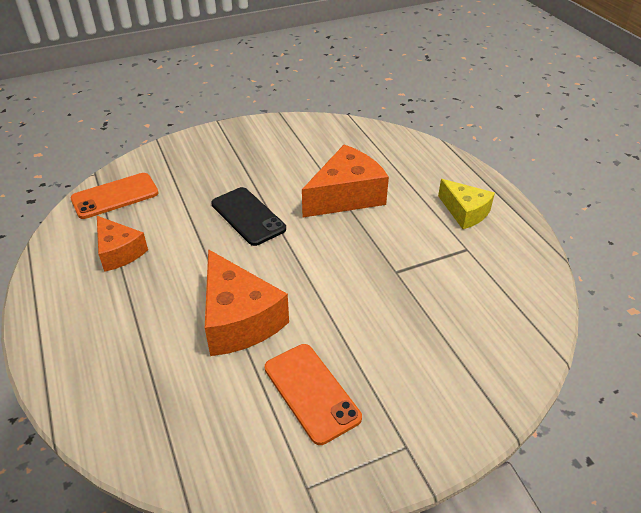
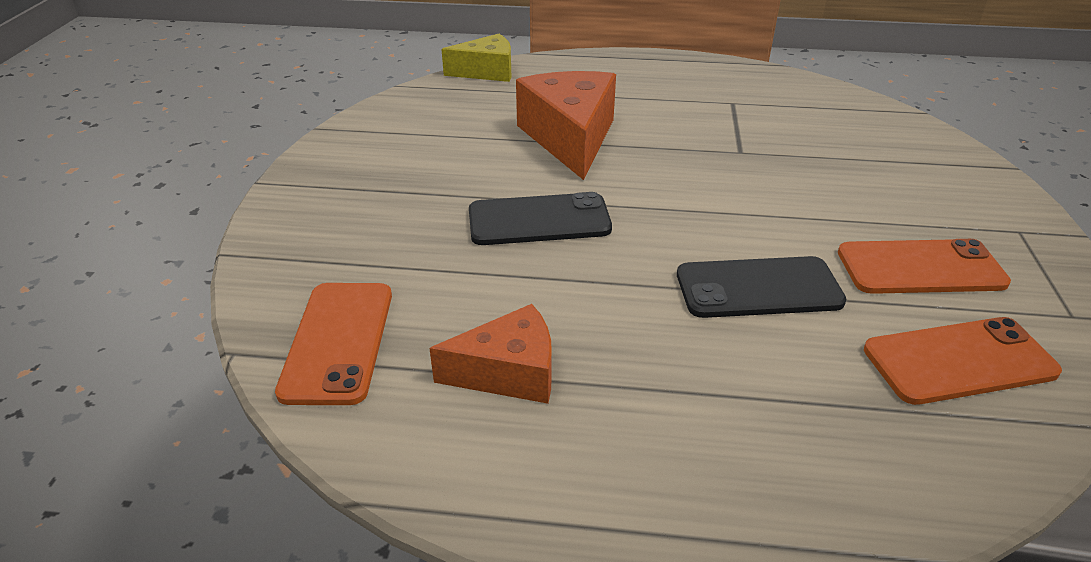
camera: 60 degrees left, 5 degrees down
orange cheese [205,249,289,356] -> black phone [677,256,847,318]
yellow cheese [438,179,495,229] -> yellow cheese moved to [441,34,511,82]
none -> orange phone [864,317,1062,405]

